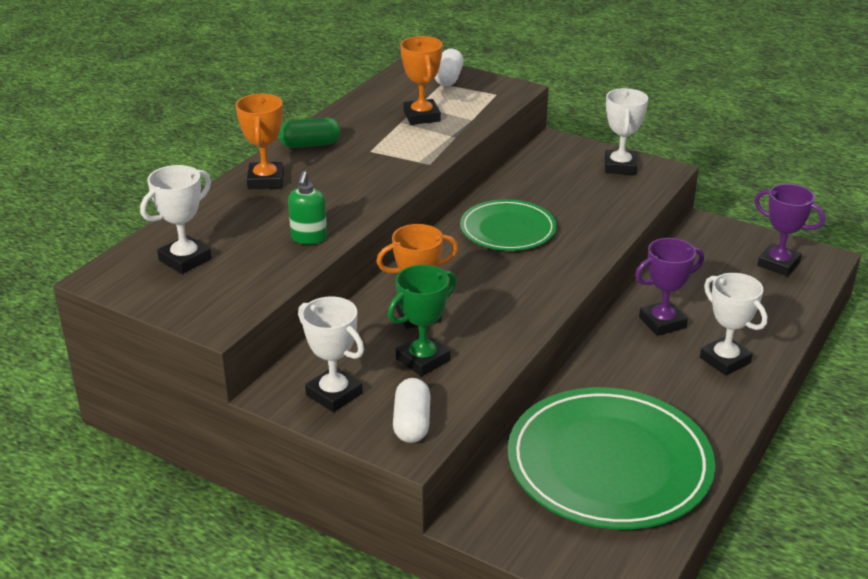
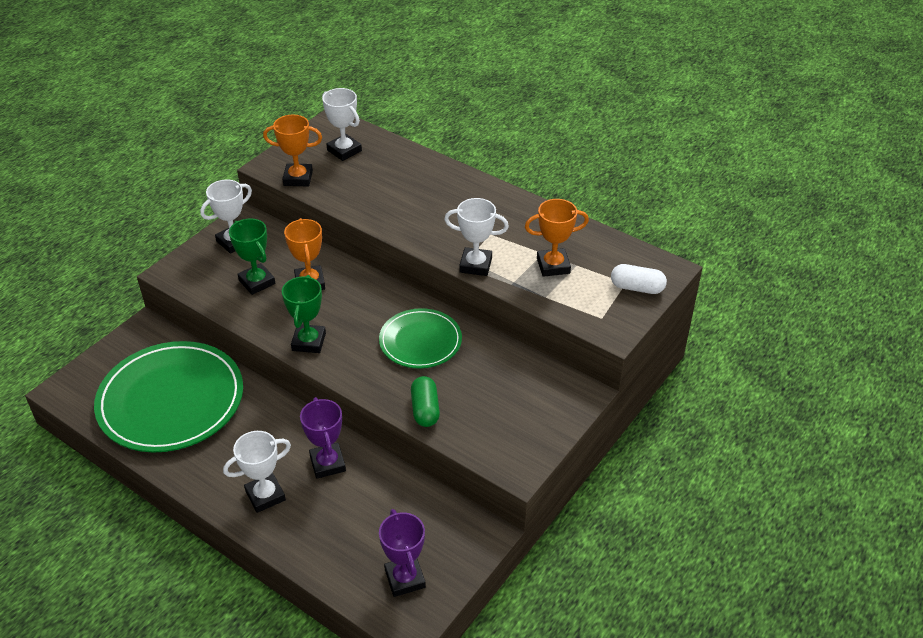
camera: 95 degrees right, 10 degrees up
orange trophy [236,94,284,189] -> orange trophy moved to [263,115,322,186]
green capsule [279,117,341,148] -> green capsule moved to [411,376,440,427]
green soap dispenser [288,171,327,245] -> none
white capsule [393,378,430,443] -> none
white trophy [605,88,648,175] -> white trophy moved to [444,198,509,276]
purple trophy [754,184,825,276] -> purple trophy turned 60 degrees counterclockwise [379,509,426,597]
none -> green trophy [282,275,326,353]

